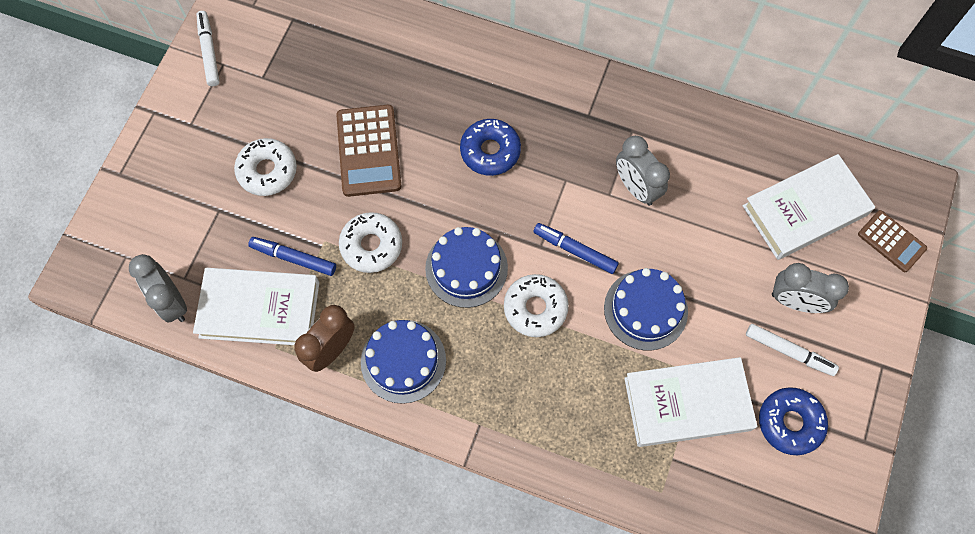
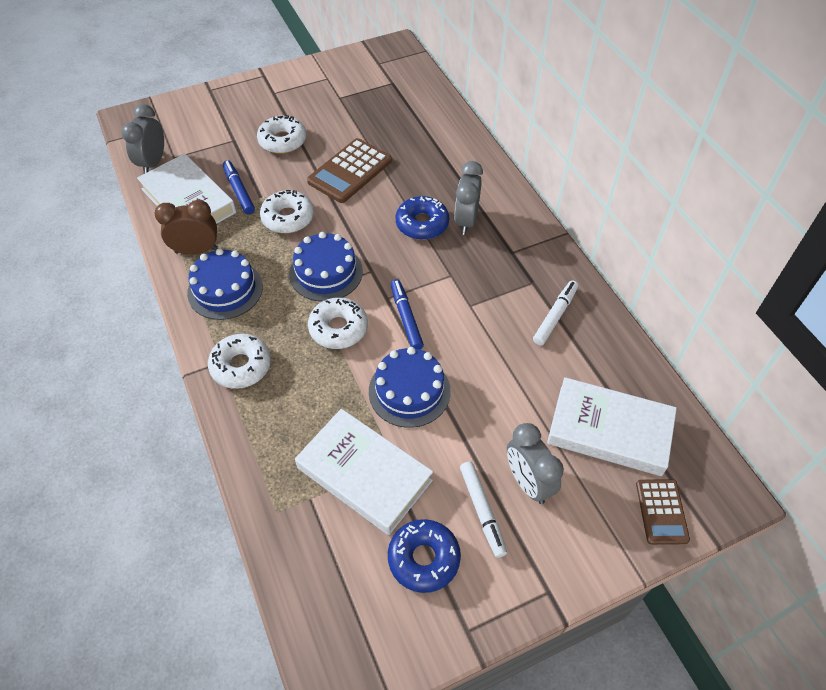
camera: 45 degrees right, 15 degrees down
white marker [196,11,220,86] -> white marker moved to [533,280,578,345]
grey clock [616,136,670,206] -> grey clock moved to [454,161,483,235]
none -> white donut [208,334,271,389]

